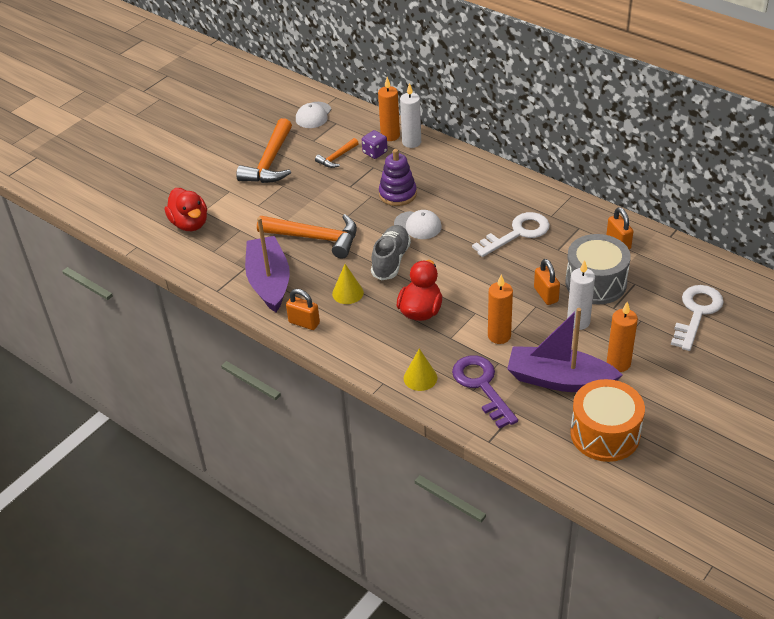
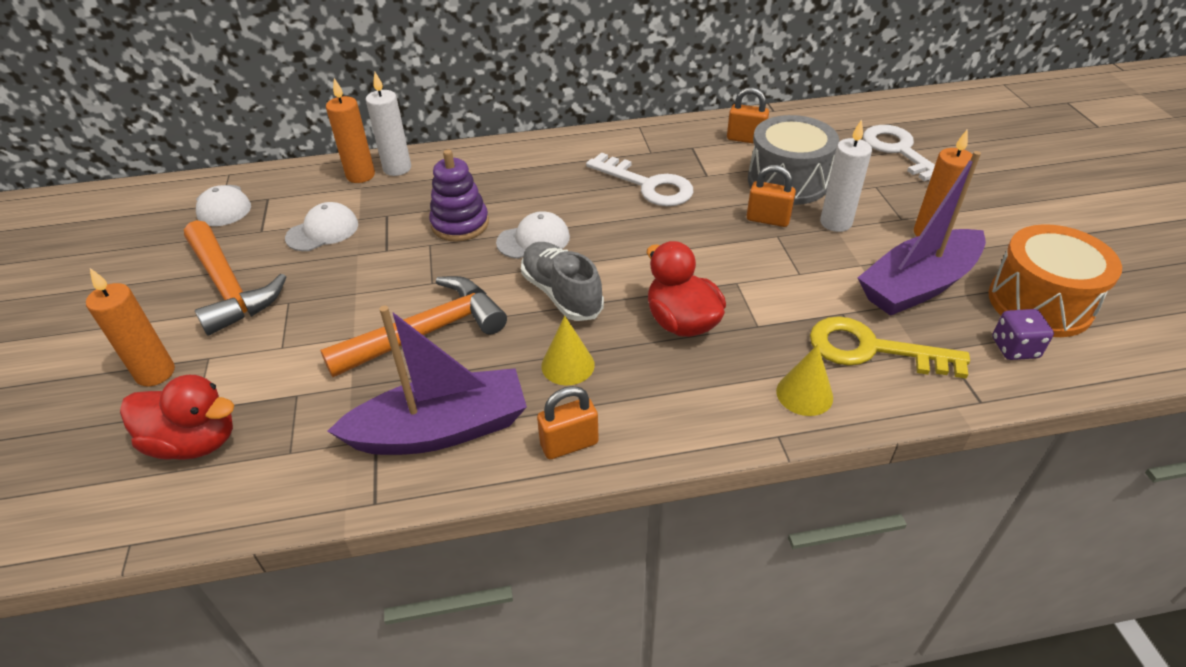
camera: 50 degrees left, 0 degrees up
purple boat [245,217,290,312] -> purple boat turned 135 degrees clockwise [327,306,527,455]
orange hammer [315,138,359,168] -> white cap [285,202,358,251]
purple dice [362,130,388,159] -> purple dice moved to [992,309,1054,360]
purple key [452,355,518,428] -> yellow key [810,316,970,379]
white key [472,212,550,257] -> white key turned 120 degrees clockwise [586,152,693,206]
orange candle [488,275,513,344] -> orange candle moved to [86,268,175,386]

